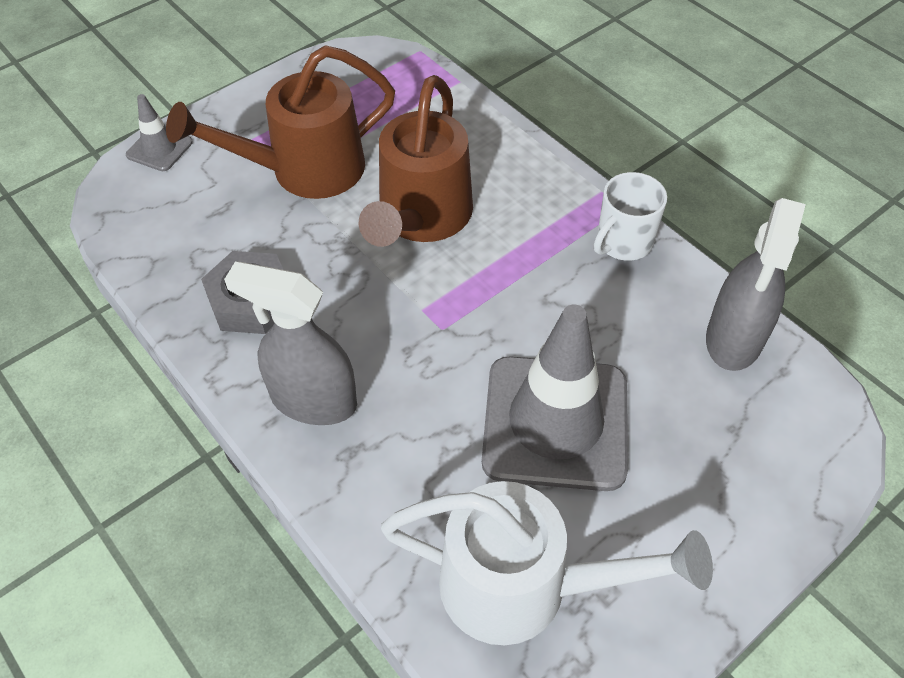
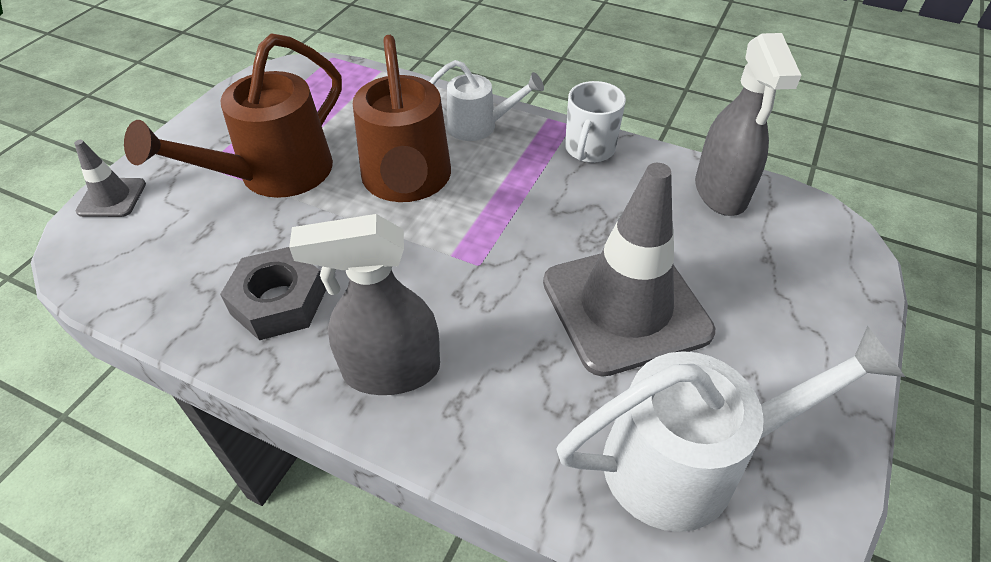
camera: 25 degrees left, 5 degrees down
none -> white watering can [429,60,544,141]

